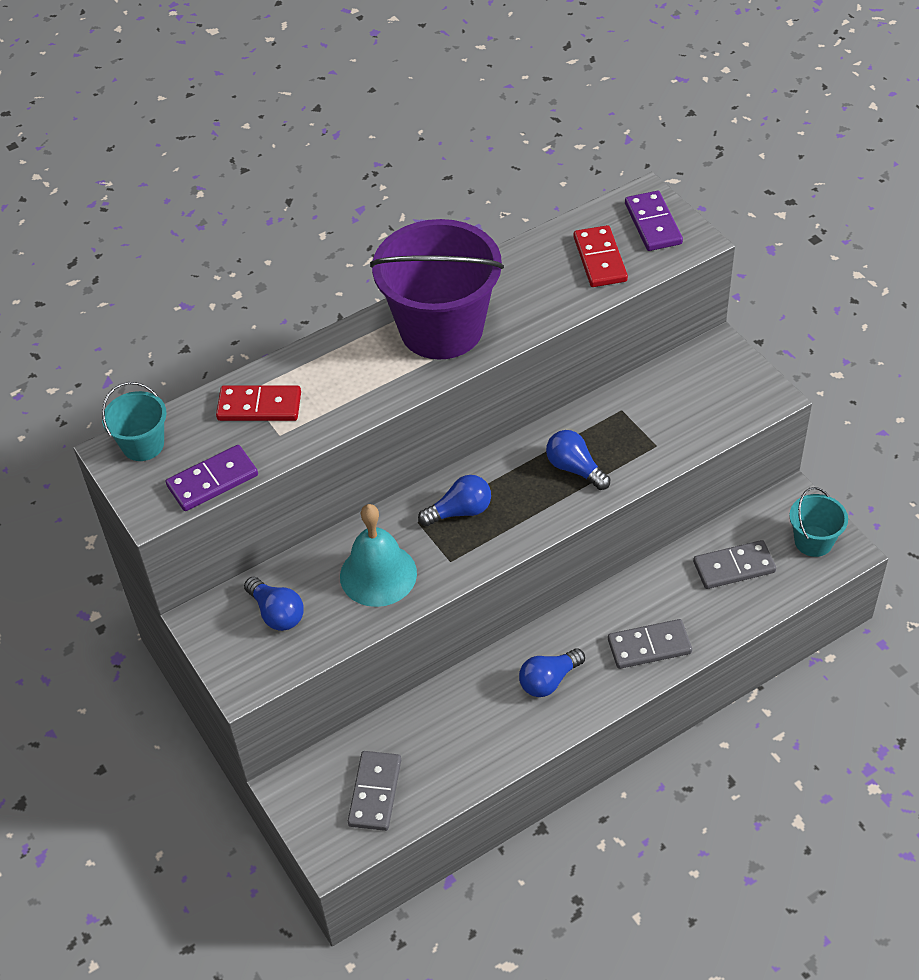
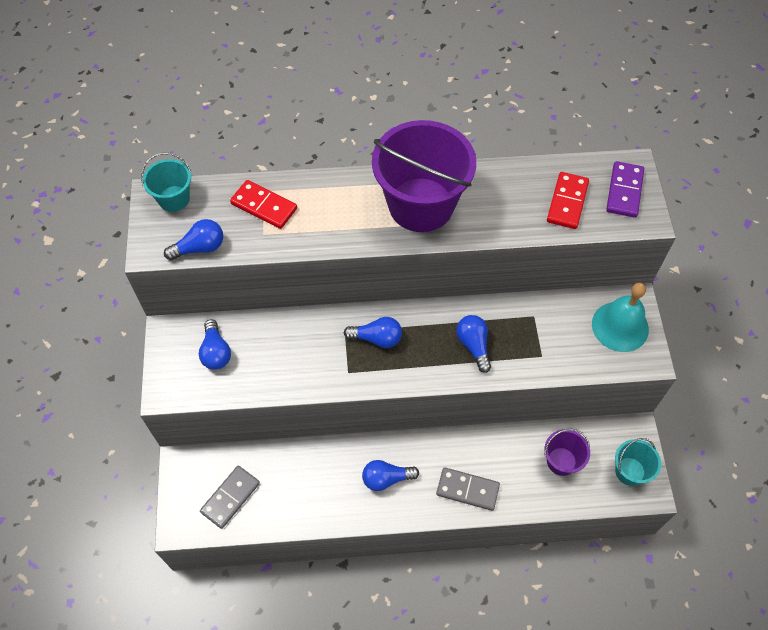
camera: 25 degrees right, 10 degrees up
purple domino [166,445,258,511] -> blue light bulb [164,219,223,260]
turquoise bell [340,504,417,607] -> turquoise bell moved to [592,283,649,352]
grey domino [693,540,776,589] -> purple bucket [545,429,590,476]

